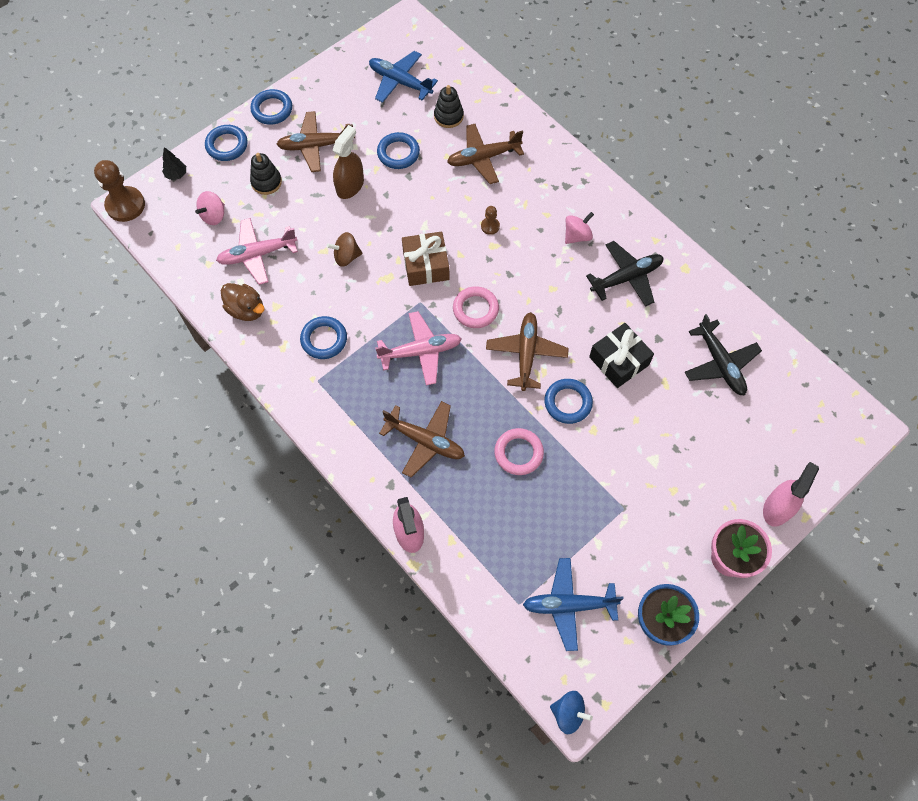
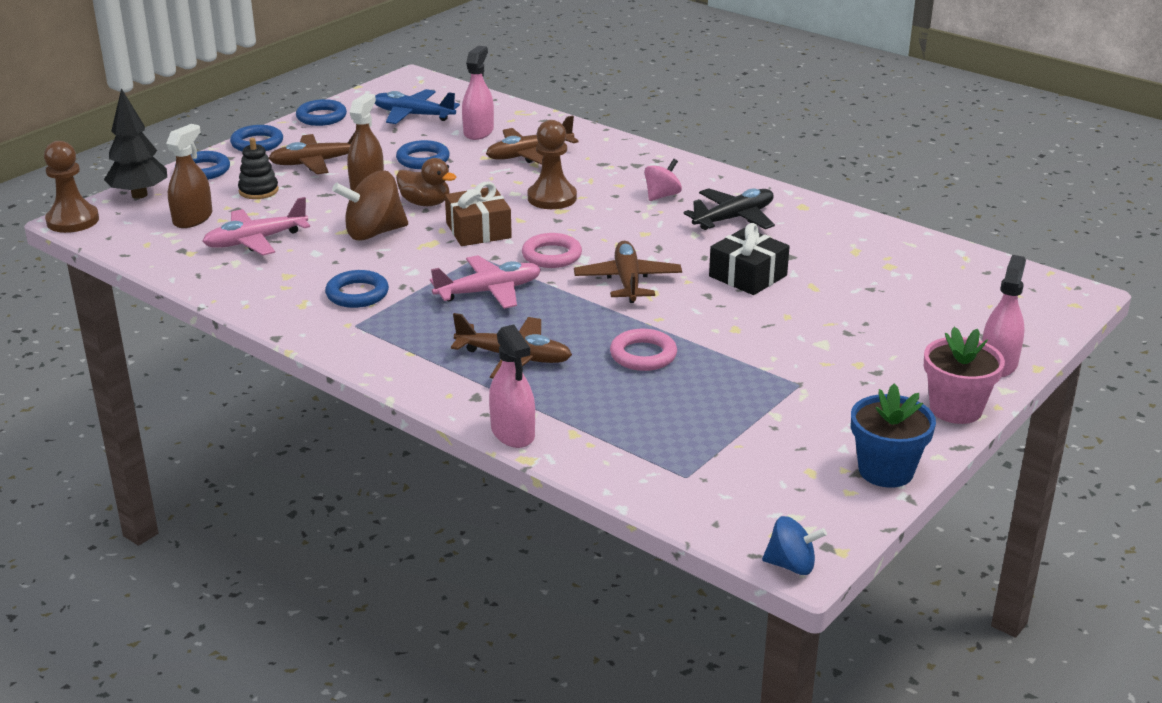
camera: 10 degrees left, 35 degrees down
black tree [162,147,186,180] -> black tree [104,88,167,199], size x1.99
pink spinning top [195,191,225,225] -> brown spray bottle [166,124,212,228]
brown duck [221,283,265,321] -> brown duck moved to [396,158,456,206]
brown spinning top [327,232,363,267] -> brown spinning top [332,170,408,241], size x1.69
black stacking toy [434,85,464,128] -> pink spray bottle [462,46,494,140]
brown pawn [481,206,500,235] -> brown pawn [528,120,577,209], size x2.07
blue plane [523,558,624,651] -> none
blue ring [544,379,593,424] -> blue ring moved to [296,99,347,126]
black plane [685,314,762,396] -> none

